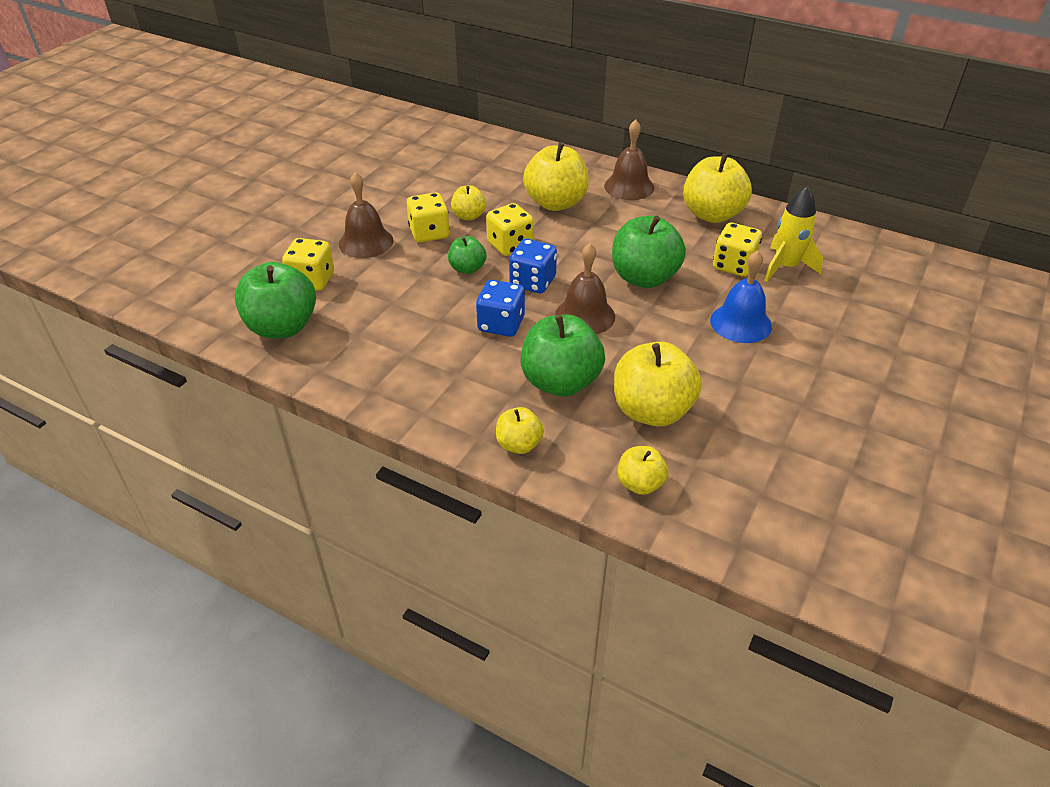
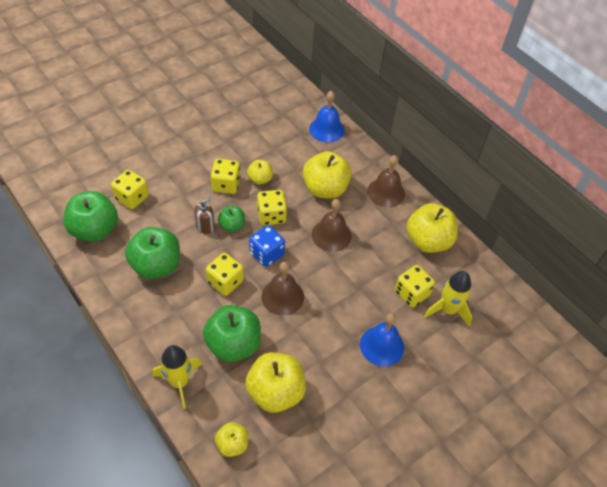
camera: 20 degrees right, 10 degrees up
brown bell [339,172,393,258] -> brown bell moved to [312,199,352,252]
blue dice [476,280,525,337] -> yellow dice [206,253,244,296]
yellow apple [496,407,544,454] -> yellow rocket [152,345,202,409]
green apple [612,216,686,288] -> green apple moved to [125,227,180,279]
none -> brown soap dispenser [194,197,215,234]
none -> blue bell [309,91,345,143]

